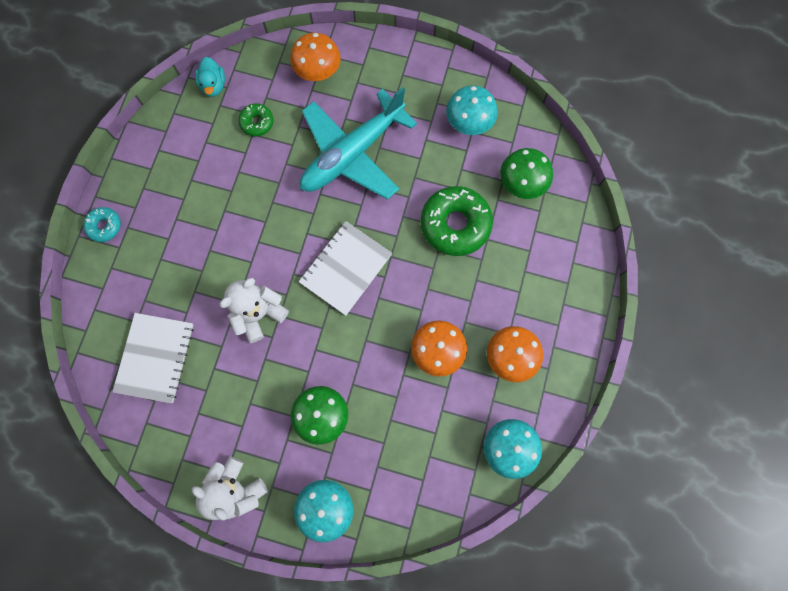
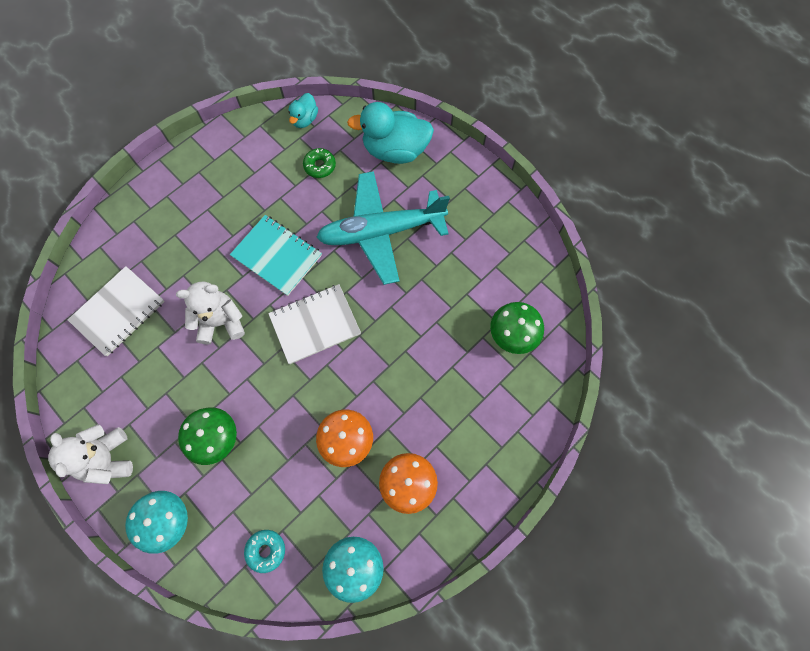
camera: 30 degrees right, 5 degrees down
turquoise donut [83,207,121,242] -> turquoise donut moved to [244,530,285,573]
orange mushroom [290,33,341,81] -> turquoise duck [347,102,434,164]
green donut [421,186,493,256] -> none
turquoise mushroom [446,85,498,135] -> none
none -> turquoise notebook [230,215,322,296]

